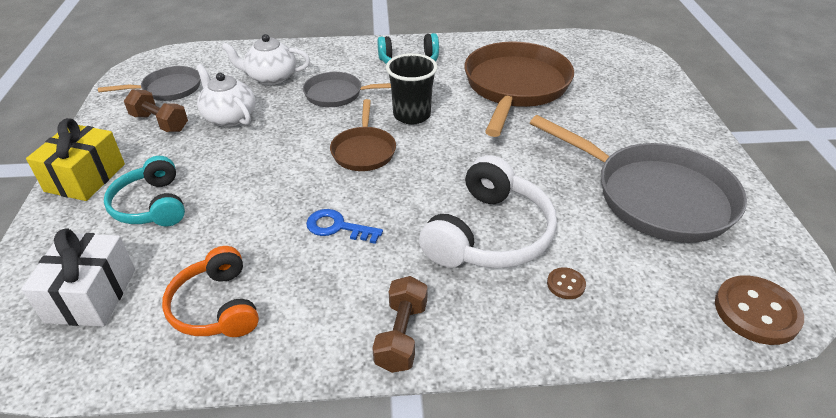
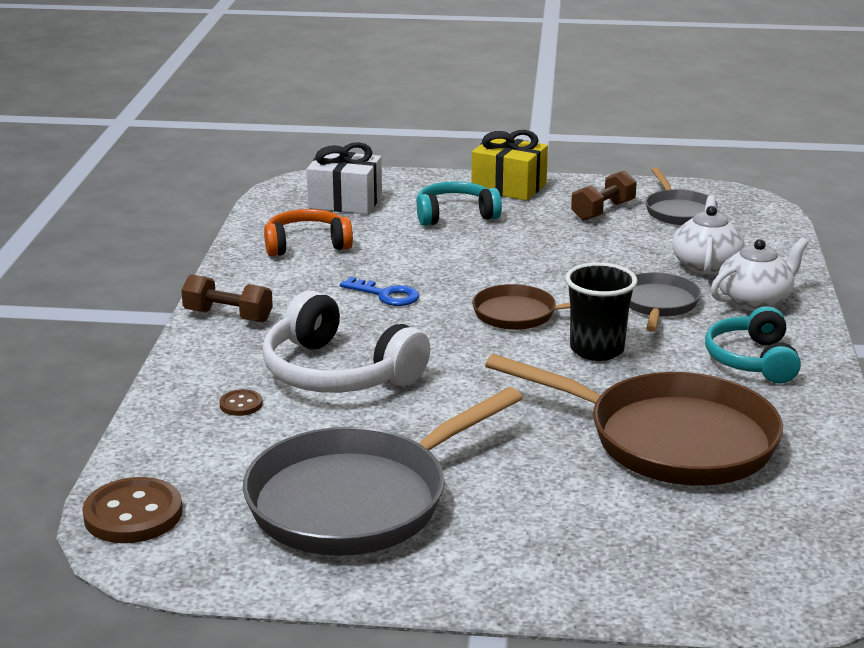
camera: 100 degrees right, 15 degrees down
white teapot [196,64,255,127] -> white teapot moved to [711,238,808,311]
blue key [306,209,383,244] -> blue key turned 90 degrees clockwise [340,277,419,306]

